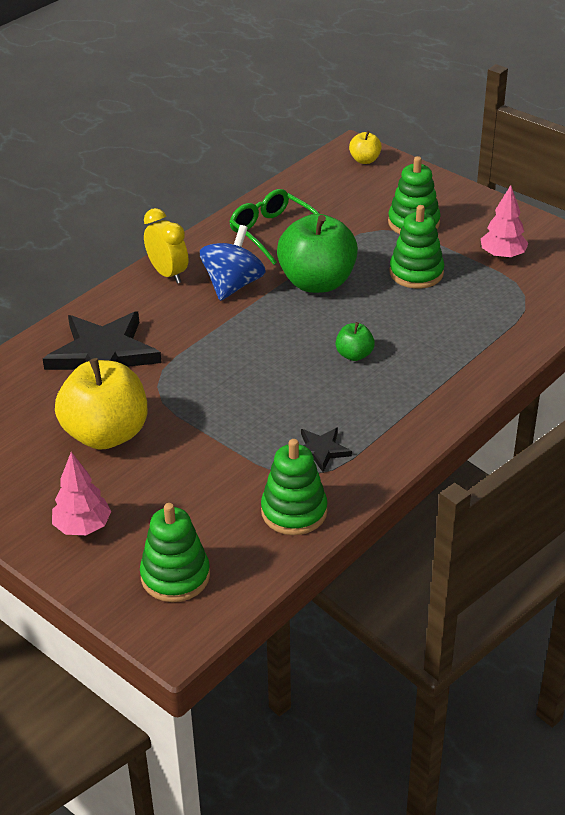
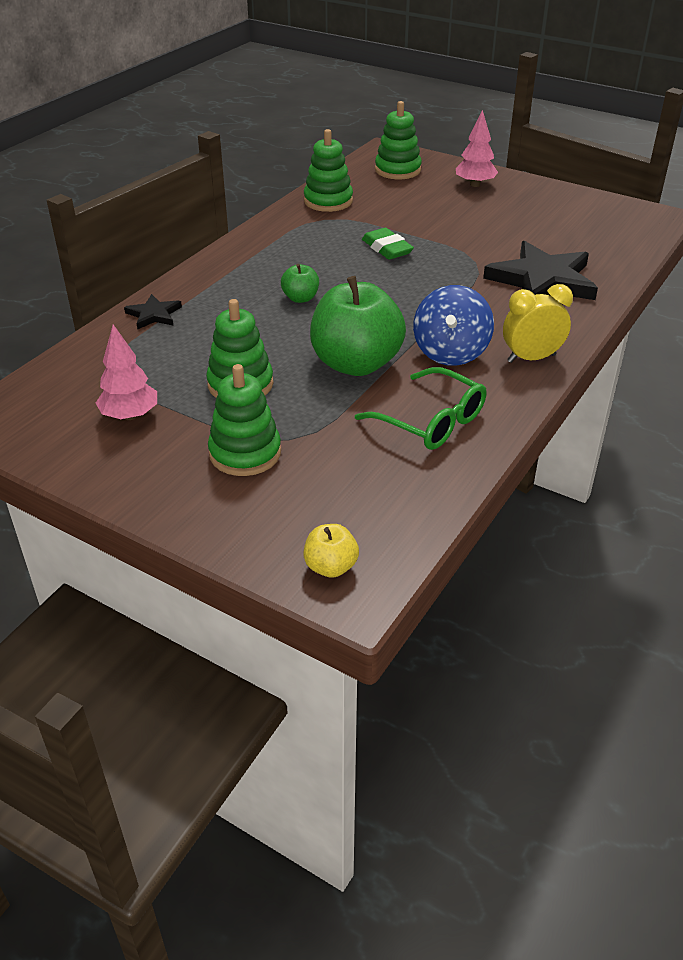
camera: 170 degrees right, 0 degrees up
yellow apple [55,358,148,450] -> none
yellow clock [144,208,188,284] -> yellow clock turned 120 degrees clockwise [503,284,573,363]
black star [301,428,352,472] -> black star moved to [124,294,182,330]
none -> green eraser [362,228,414,260]

